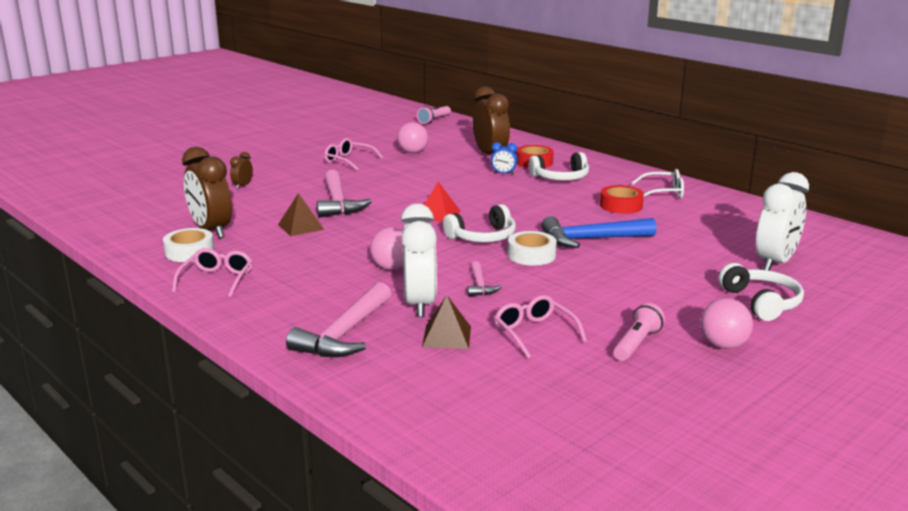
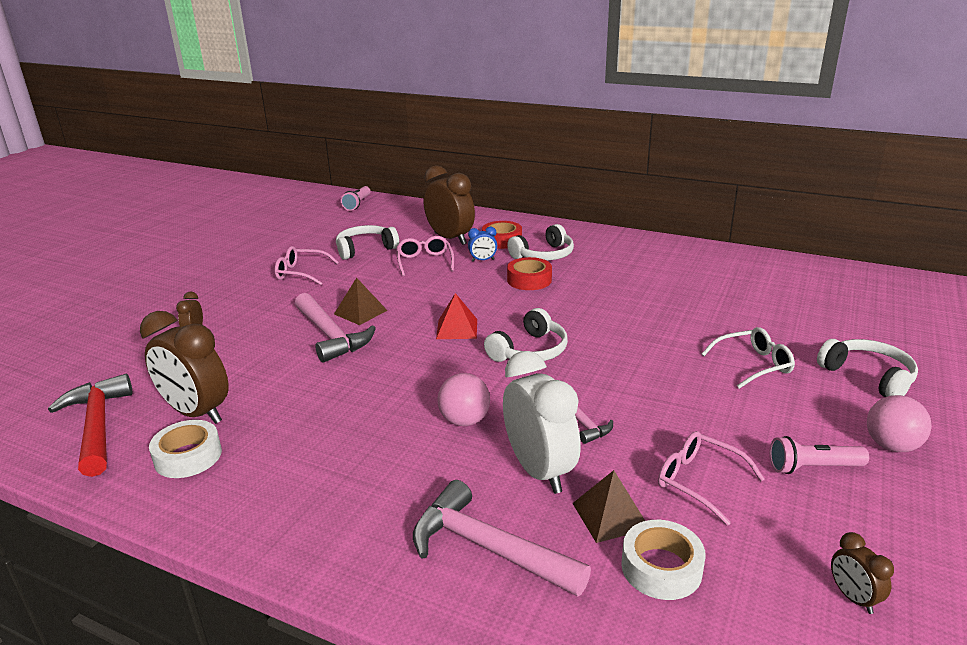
camera: 20 degrees left, 5 degrees up
pink glasses [172,248,253,298] -> pink glasses moved to [397,236,454,276]
brown pyramid [278,193,324,236] -> brown pyramid moved to [334,278,388,325]
pink hammer [286,282,391,357] -> pink hammer turned 120 degrees clockwise [413,480,591,597]
pink ball [398,122,428,153] -> white headphones [336,225,399,260]
white tape [508,231,557,266] -> white tape moved to [621,520,706,600]
blue hammer [541,216,657,248] -> none
red tape [600,185,644,214] -> red tape moved to [507,257,552,290]
pink flashlight [613,303,665,361] -> pink flashlight turned 105 degrees counterclockwise [769,436,869,474]
white glasses [632,169,684,199] -> white glasses moved to [702,327,795,389]
white clock [756,172,809,271] -> none
none -> red hammer [48,374,132,477]
none -> brown clock [831,532,894,614]

